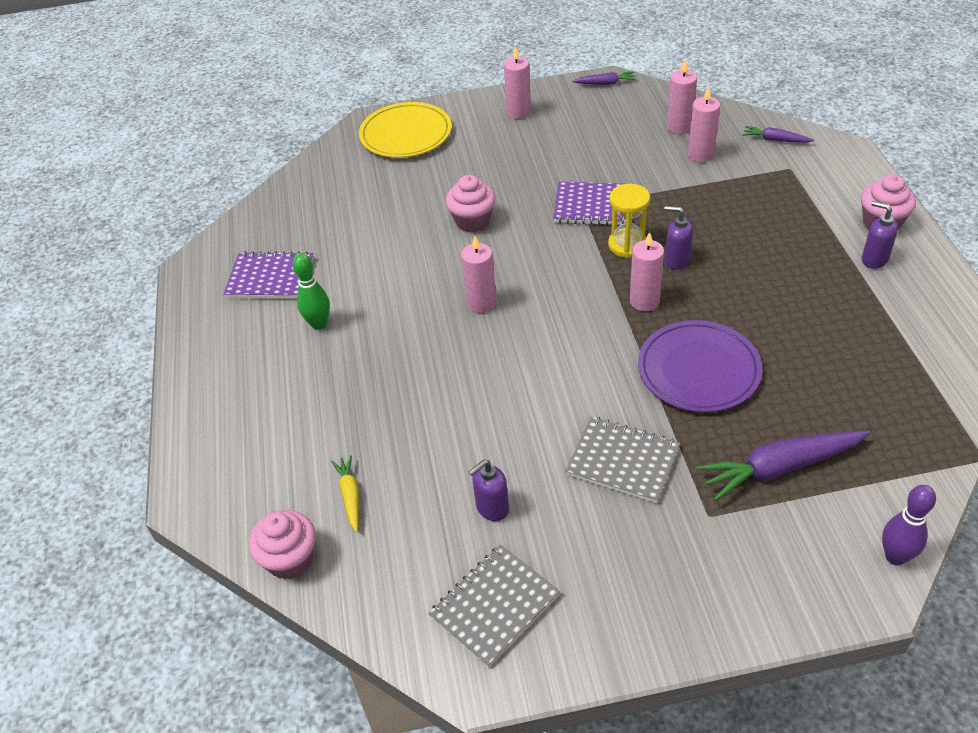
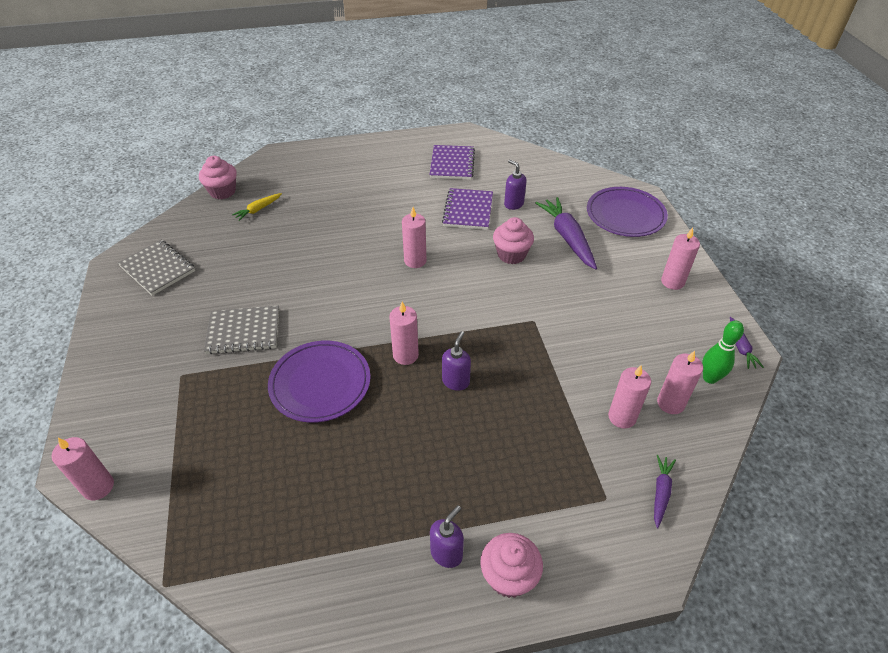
camera: 85 degrees right, 0 degrees up
green bowling pin [293,253,330,330] -> green bowling pin moved to [702,320,744,384]
yellow carrot [331,455,359,532] -> yellow carrot turned 150 degrees clockwise [232,193,282,221]
yellow plate [359,102,452,158] -> purple plate [587,187,668,237]
purple soap dispenser [469,460,509,521] -> purple soap dispenser moved to [504,159,527,210]
purple notebook [553,182,625,225] -> purple notebook moved to [442,188,493,230]
grey notebook [565,417,680,503] -> grey notebook turned 60 degrees clockwise [204,306,279,354]
yellow hourglass [608,184,650,258] -> none
purple carrot [697,431,870,501] -> purple carrot moved to [535,197,597,270]
purple bowling pin [882,485,936,566] -> pink candle [52,437,114,500]

